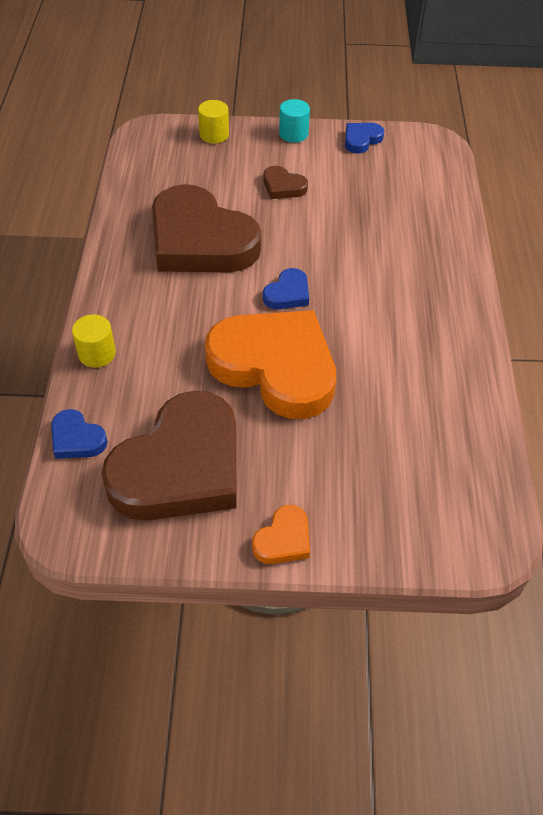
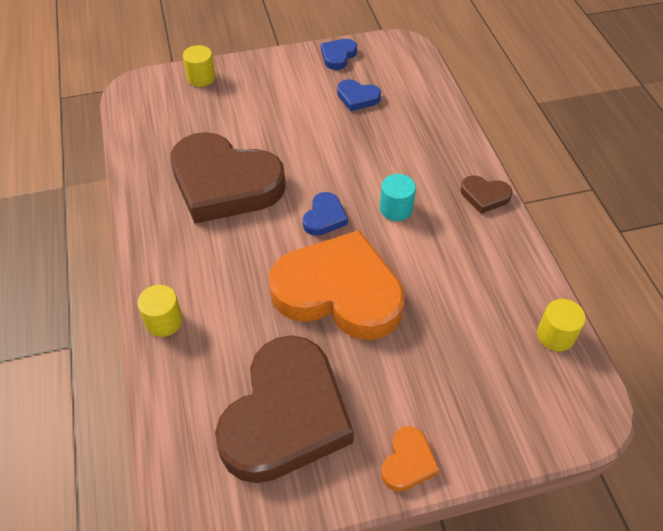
camera: 15 degrees left, 0 degrees up
blue heart [51,409,108,459] -> blue heart moved to [337,79,381,111]
brown heart [263,166,308,199] -> brown heart moved to [461,175,512,214]
turquoise cylinder [279,99,310,143] -> turquoise cylinder moved to [380,174,416,221]
none -> yellow cylinder [537,299,586,351]

